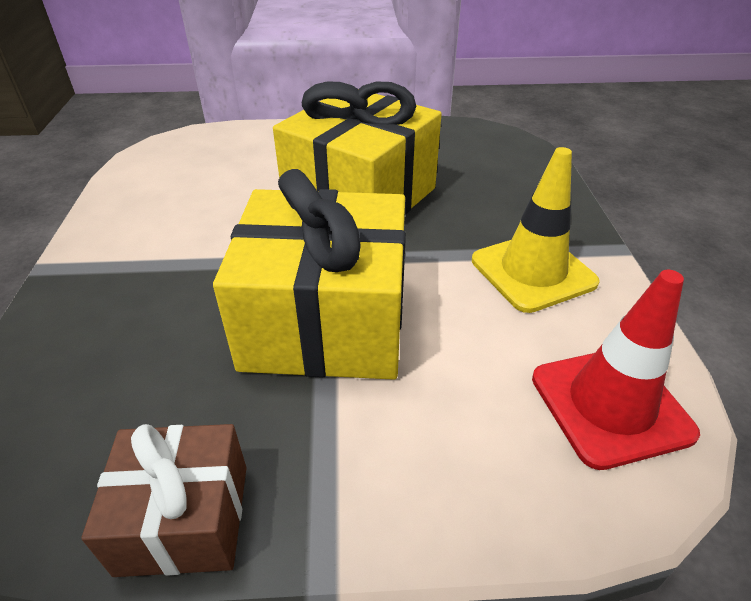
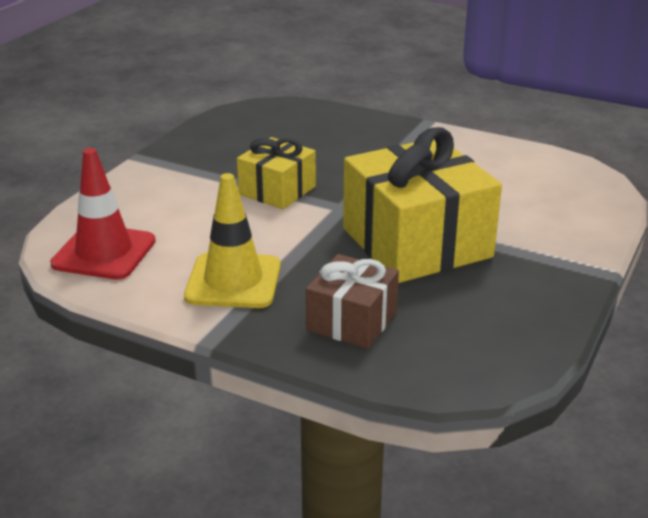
camera: 120 degrees right, 10 degrees down
brown gift [81,424,246,577] -> brown gift moved to [306,254,399,349]
yellow gift [213,169,406,380] -> yellow gift [237,137,316,209], size x0.55

